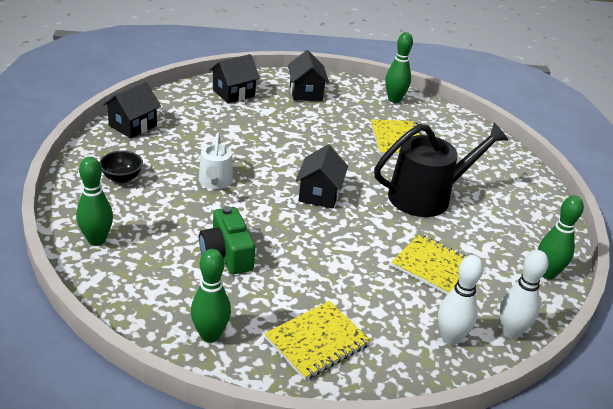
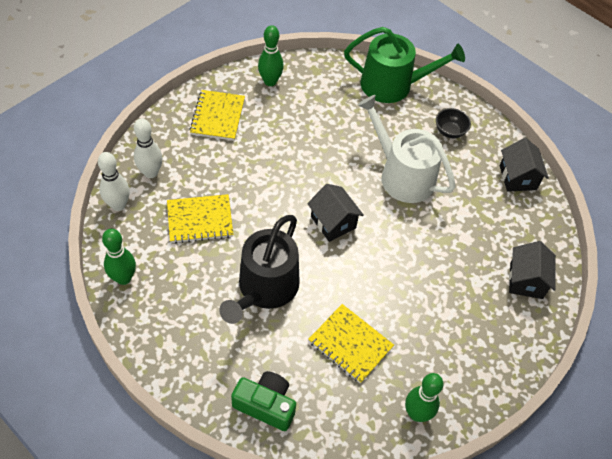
camera: 135 degrees right, 20 degrees up
green bowling pin [76,157,113,246] -> green watering can [344,27,465,103]
white watering can [199,132,233,189] -> white watering can [358,95,456,203], size x1.81
green camera [199,206,255,274] -> green camera moved to [231,371,296,431]
black house [288,50,329,101] -> none

